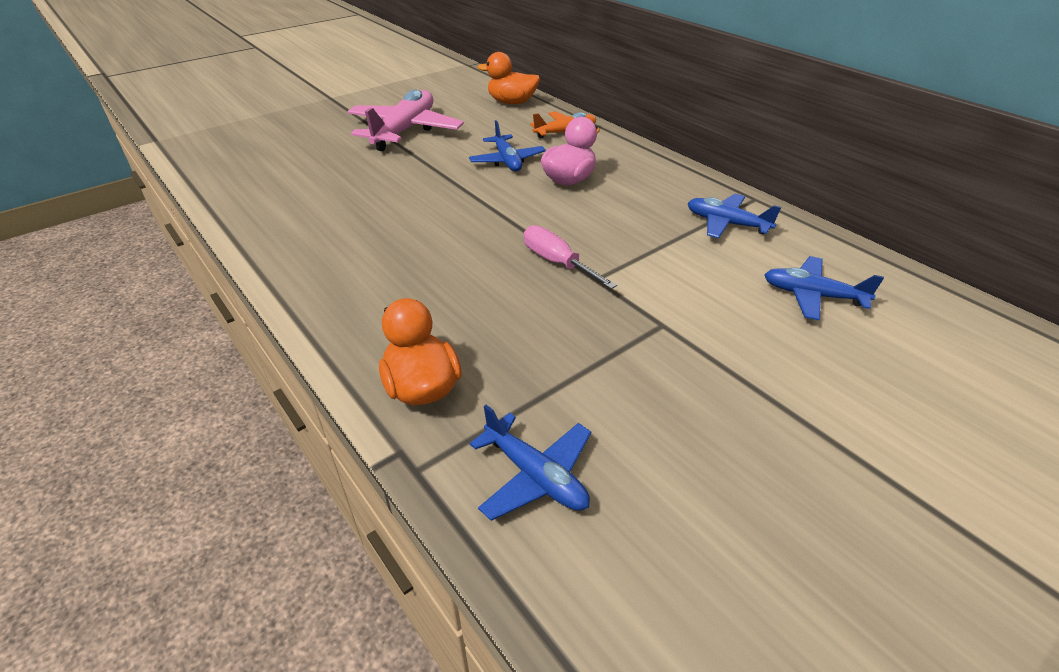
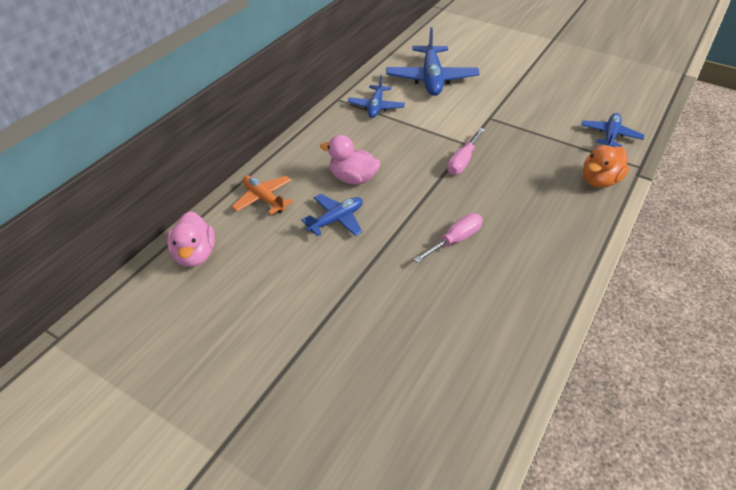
camera: 110 degrees left, 5 degrees up
pink plane [347,89,464,151] -> none
orange duck [478,52,540,104] -> pink duck [167,211,215,267]
blue plane [764,256,884,320] -> blue plane [386,27,480,96], size x1.71
none -> pink screwdriver [414,213,483,263]

